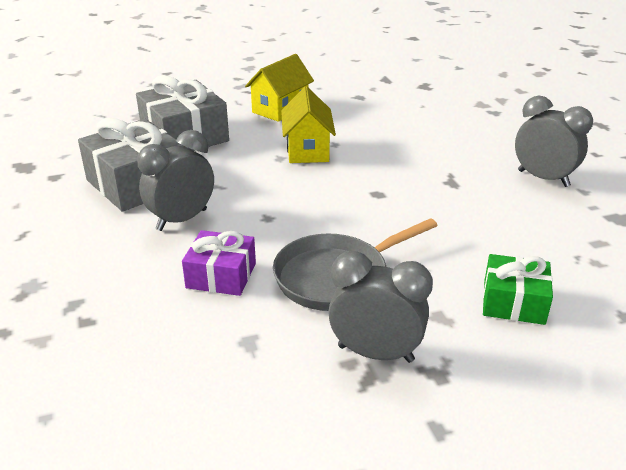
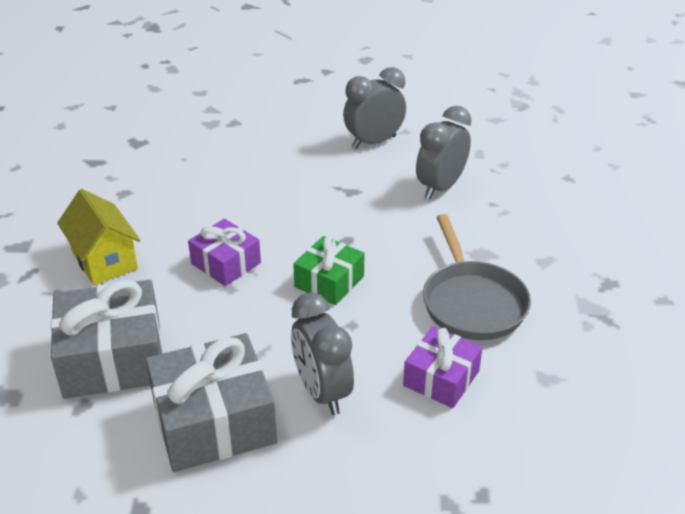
camera: 70 degrees left, 5 degrees up
yellow house [281,87,336,163] -> purple gift [188,219,261,286]
grey clock [328,251,433,363] -> grey clock moved to [416,106,471,199]
green gift [483,254,553,325] -> green gift moved to [293,236,365,305]

